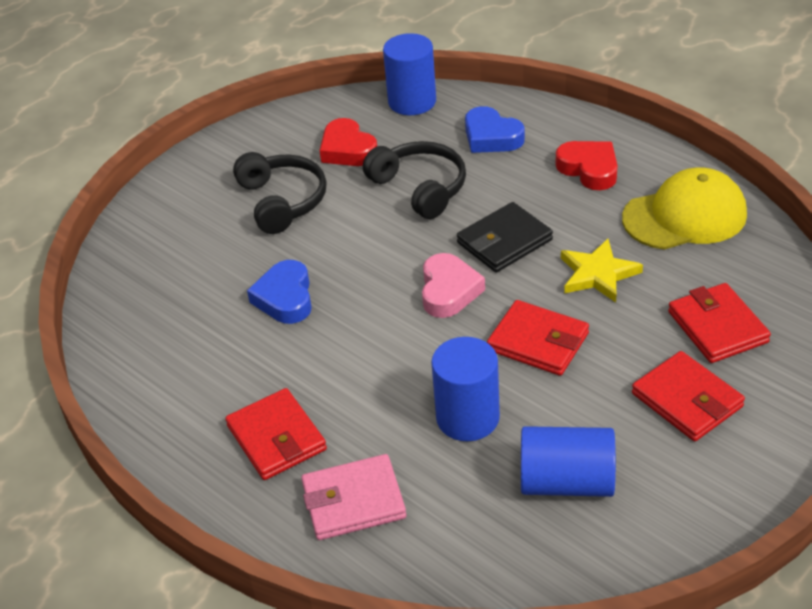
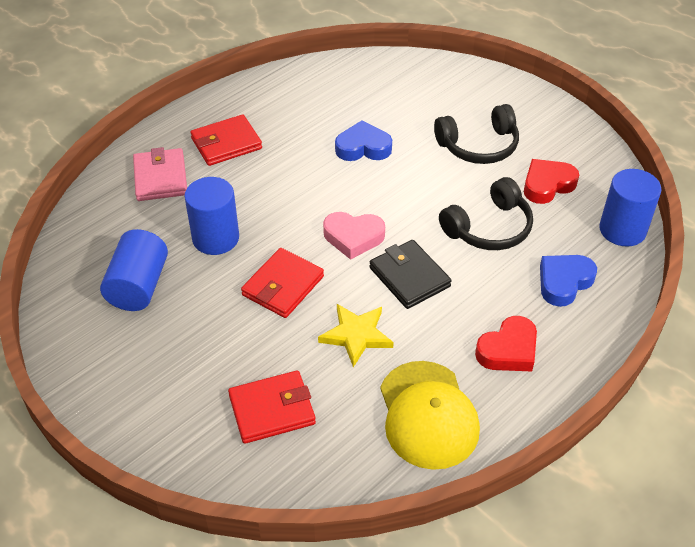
camera: 90 degrees right, 5 degrees up
red wallet [632,351,745,441] -> none

